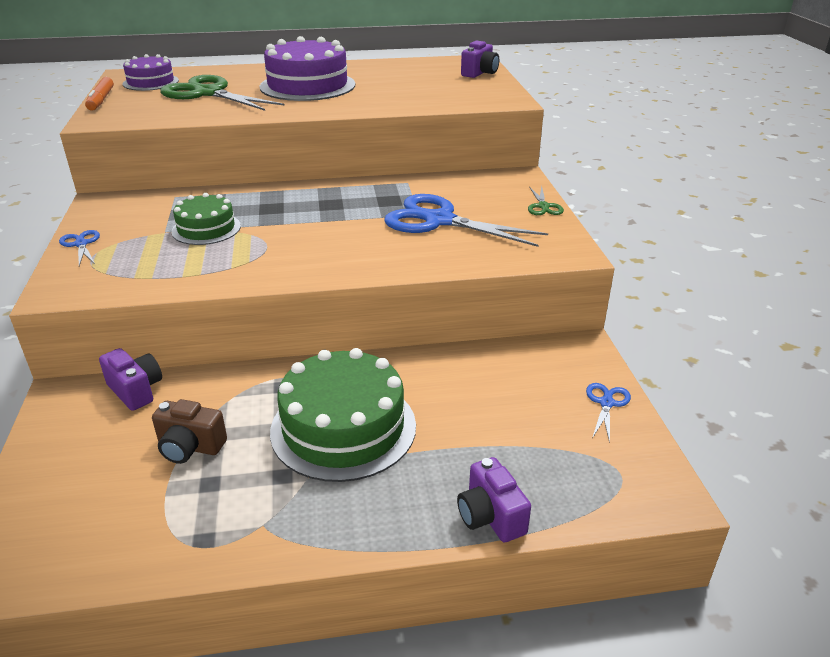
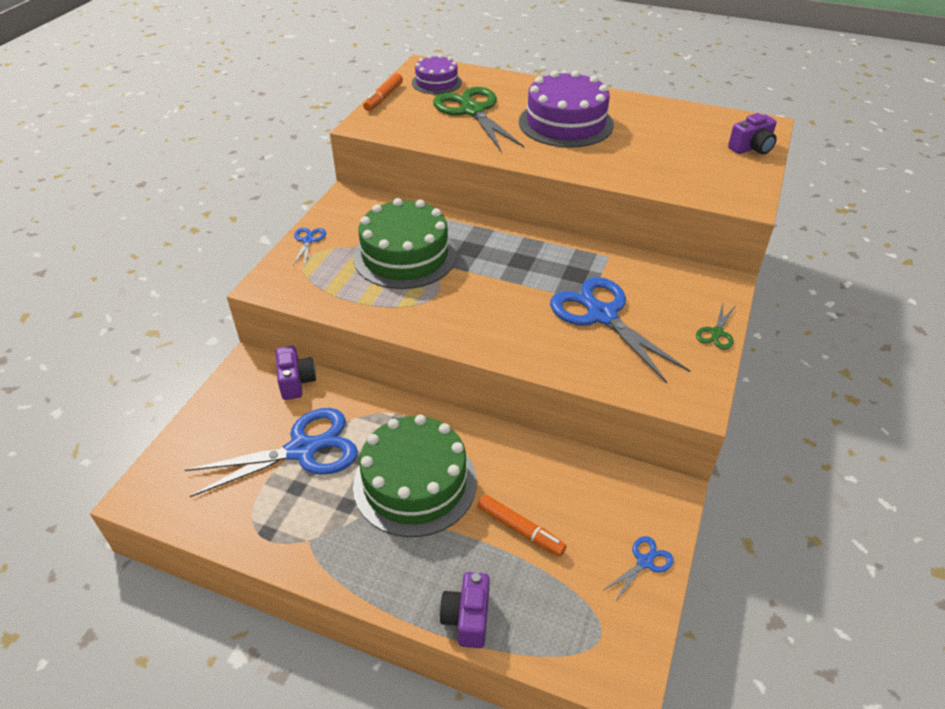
camera: 30 degrees right, 10 degrees up
brown camera [152,399,227,464] -> blue scissors [185,408,358,497]
green cake [171,193,241,245] -> green cake [353,198,457,289], size x1.74
none -> orange marker [477,494,567,557]

